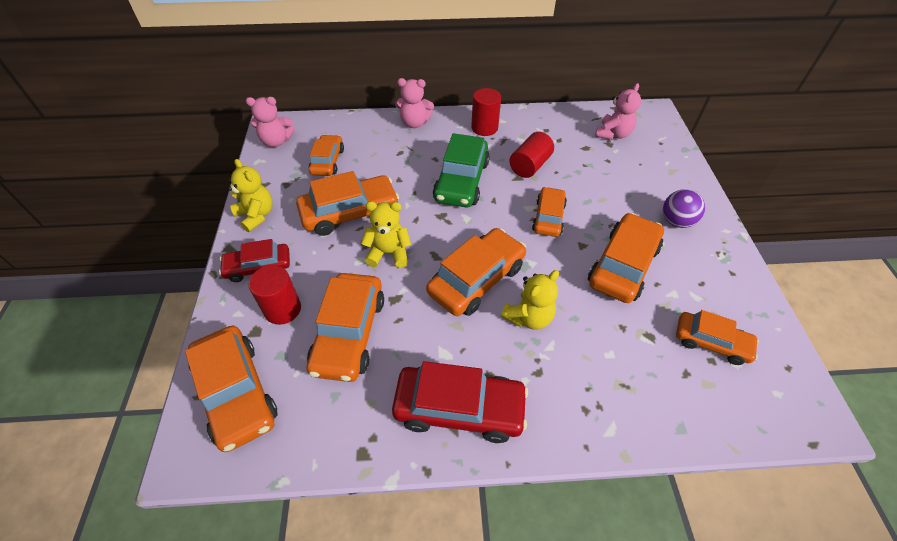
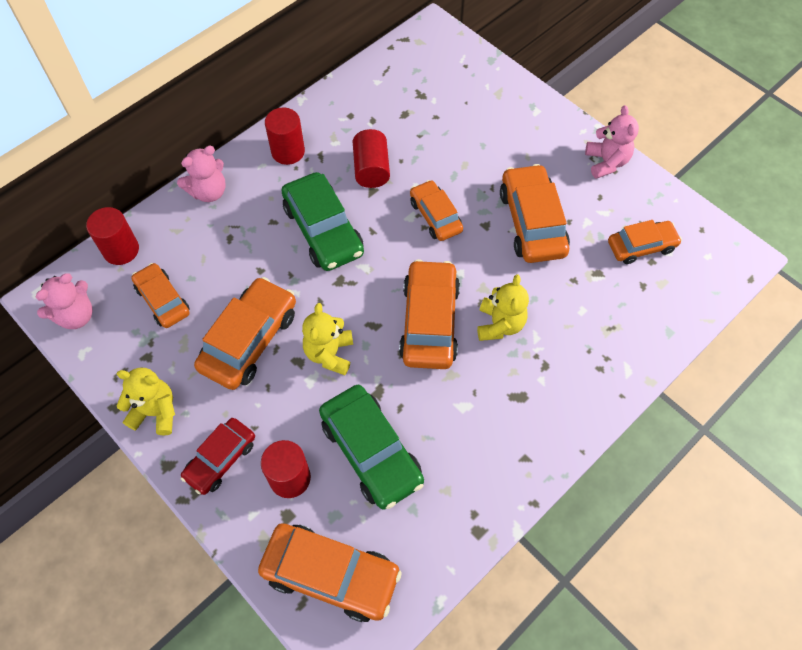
camera: 40 degrees left, 10 degrees up
orange car [307,273,384,382] -> green car [319,385,424,510]
yellow teddy bear [361,201,411,268] -> yellow teddy bear turned 45 degrees counterclockwise [302,303,353,375]
red car [392,361,528,443] -> none
pink teddy bear [595,83,641,140] -> pink teddy bear moved to [585,105,639,179]
purple ball [663,189,705,228] -> none
none -> red cylinder [86,207,139,265]

